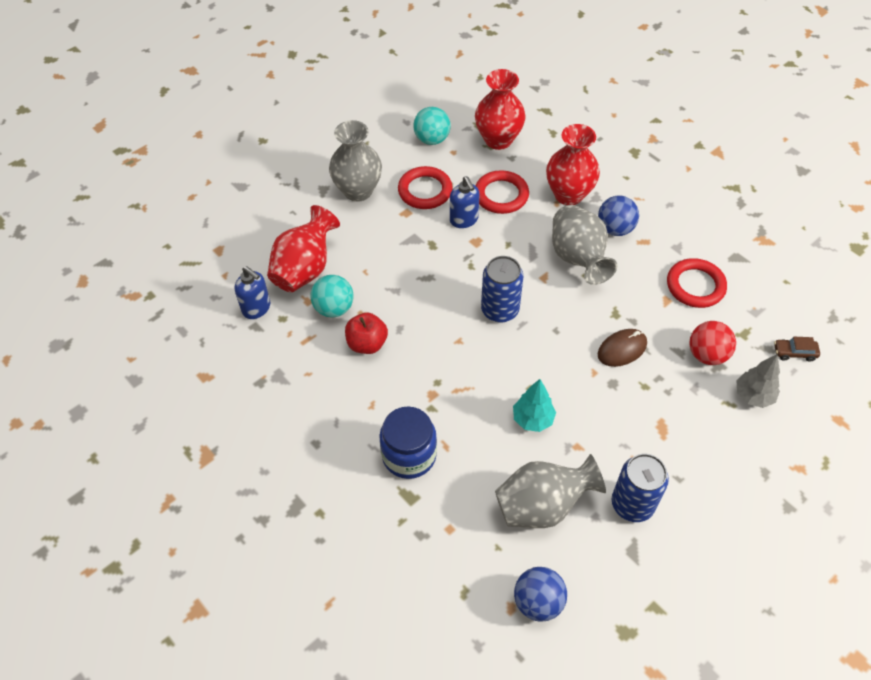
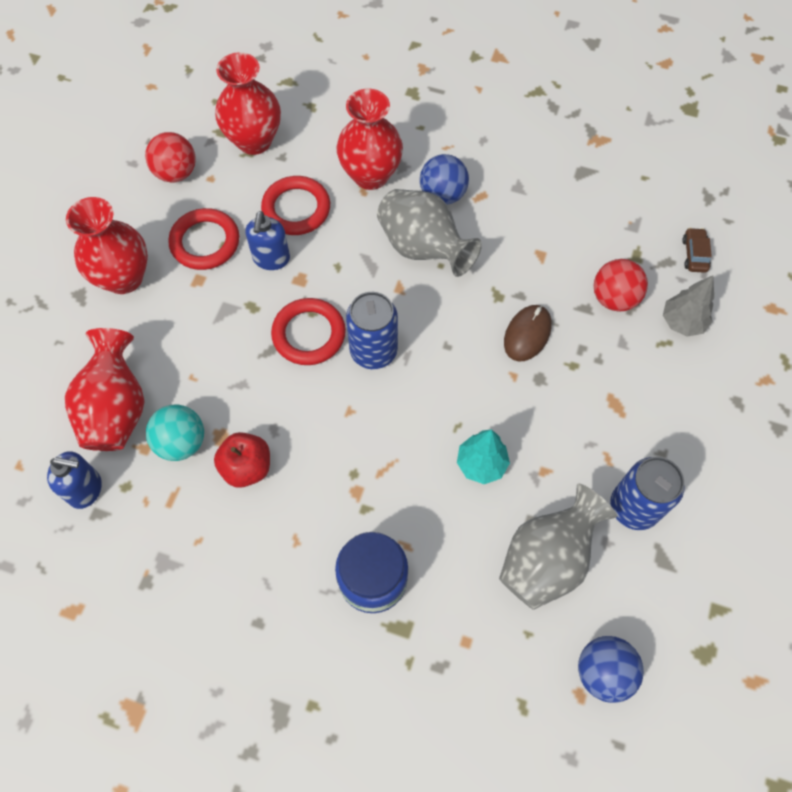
camera: 30 degrees left, 10 degrees up
grey vase [329,120,382,202] -> red vase [66,197,148,294]
turquoise ball [413,107,451,145] -> red ball [145,132,196,183]
blue soap dispenser [450,176,479,228] -> blue soap dispenser turned 60 degrees clockwise [245,211,290,270]
red ring [667,258,727,308] -> red ring moved to [271,298,346,365]
brown car [774,337,820,362] -> brown car turned 120 degrees clockwise [682,228,712,273]

